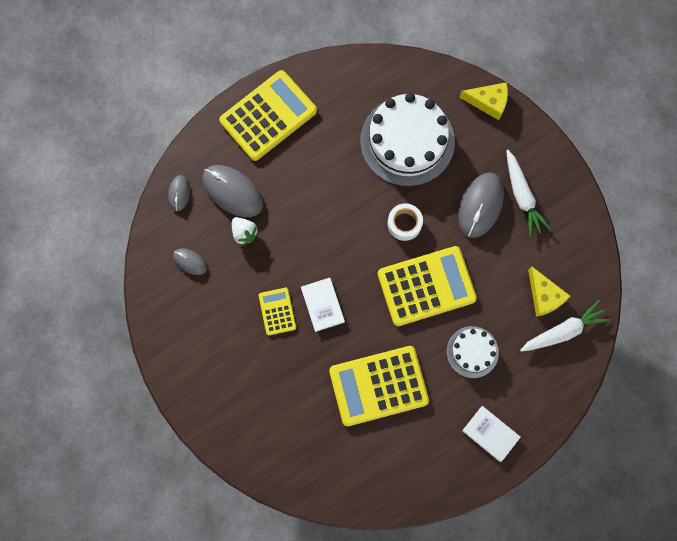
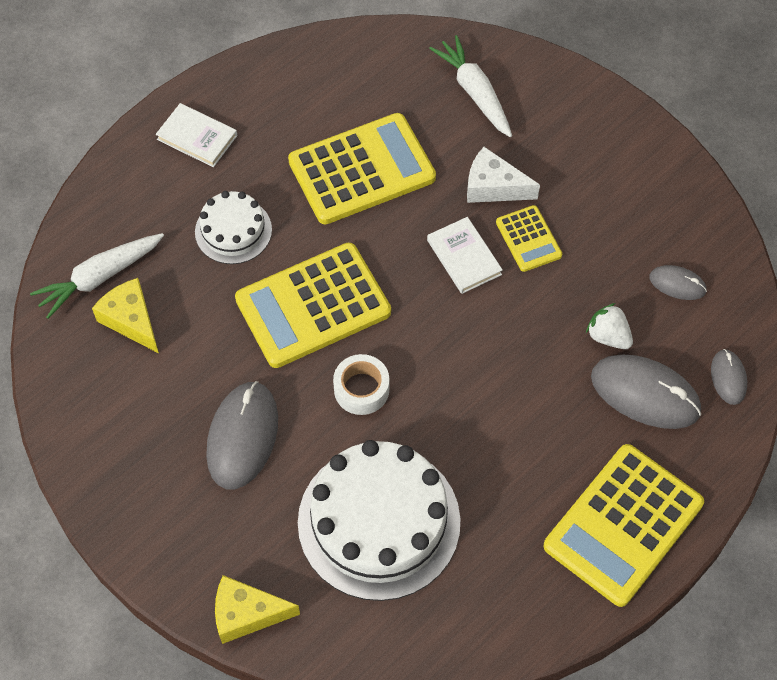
camera: 170 degrees right, 15 degrees down
white carrot [506,150,551,237] -> white carrot moved to [429,35,512,137]
none -> white cheese [467,147,540,203]

